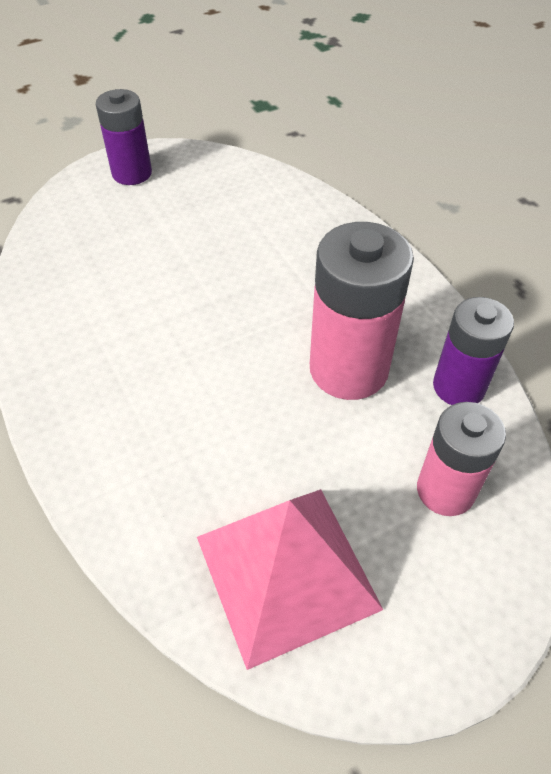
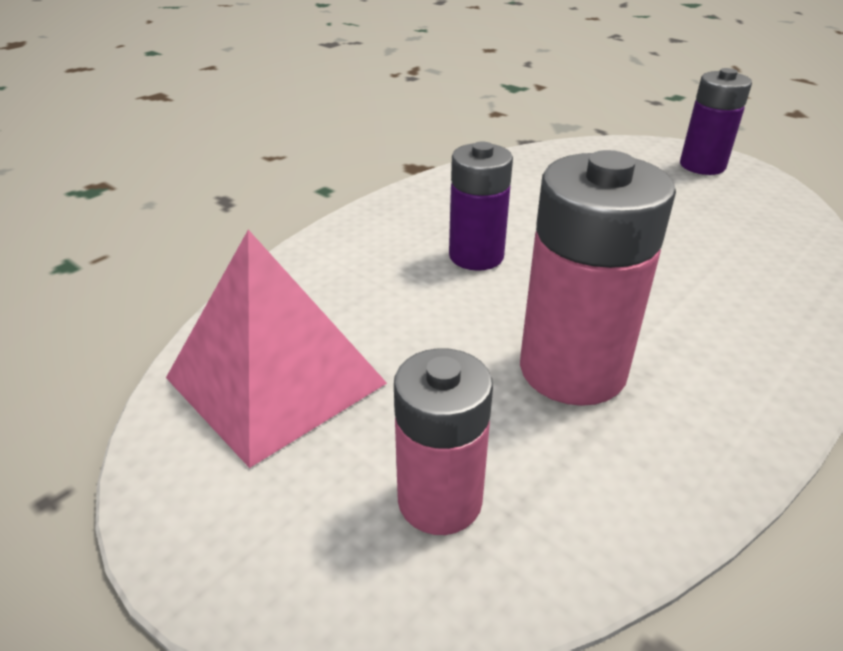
camera: 70 degrees right, 15 degrees down
purple battery [433,297,514,405] -> purple battery moved to [449,141,513,271]

